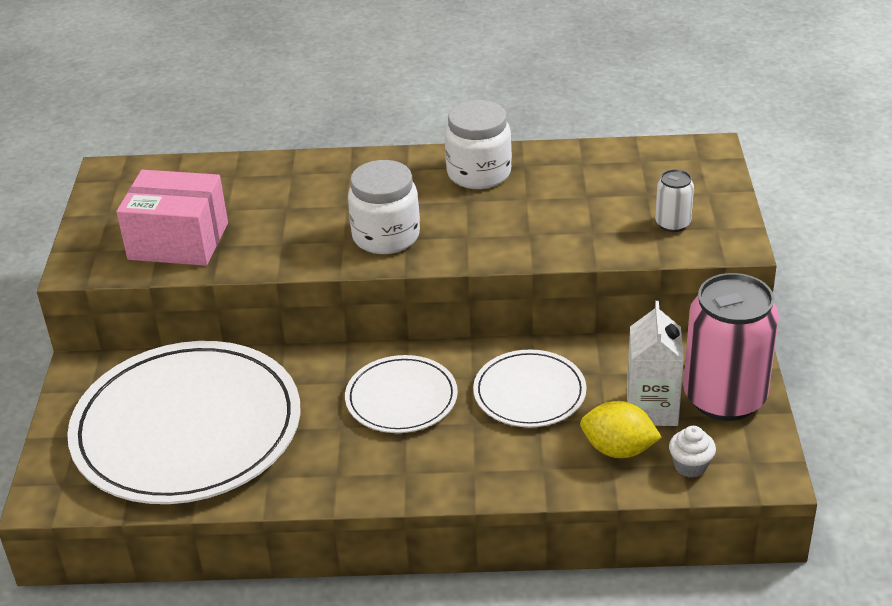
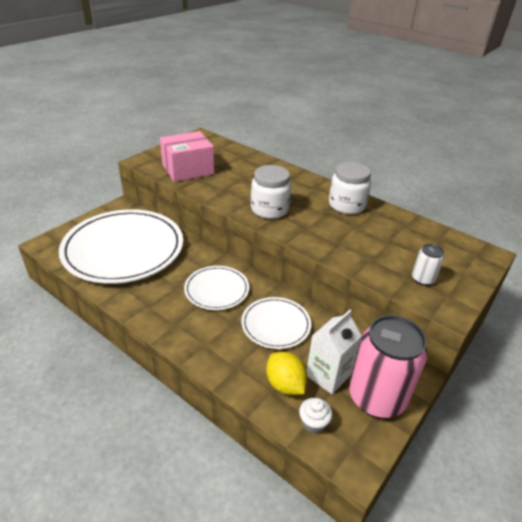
camera: 35 degrees right, 0 degrees up
pink box [116,170,228,266] -> pink box turned 75 degrees counterclockwise [160,131,214,182]

